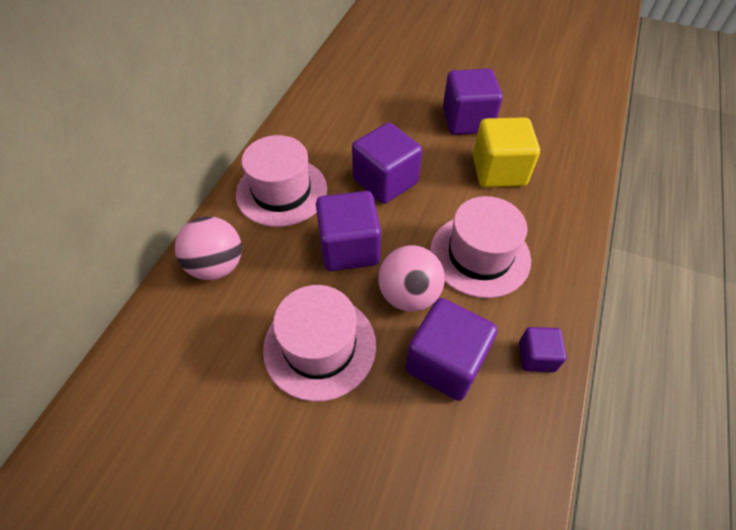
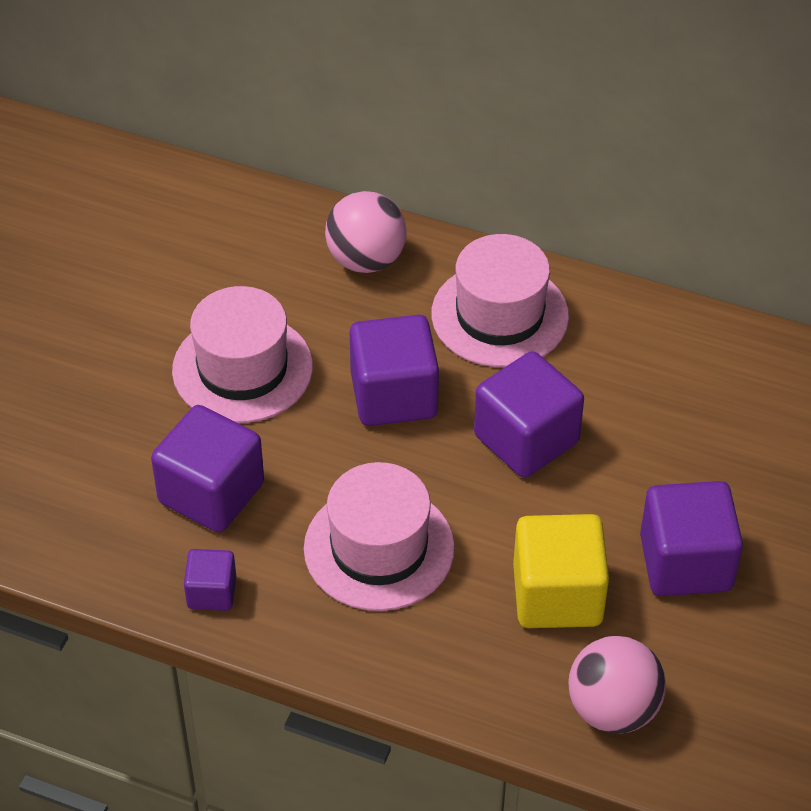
camera: 90 degrees right, 5 degrees down
pink ball [378,245,445,312] -> pink ball moved to [568,636,666,734]

